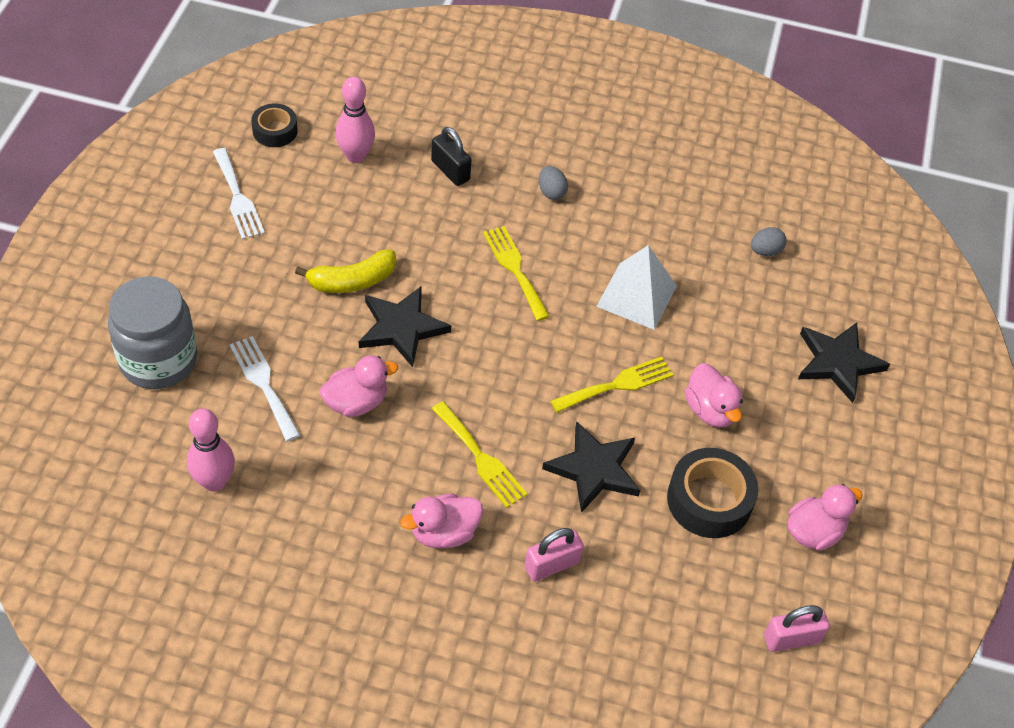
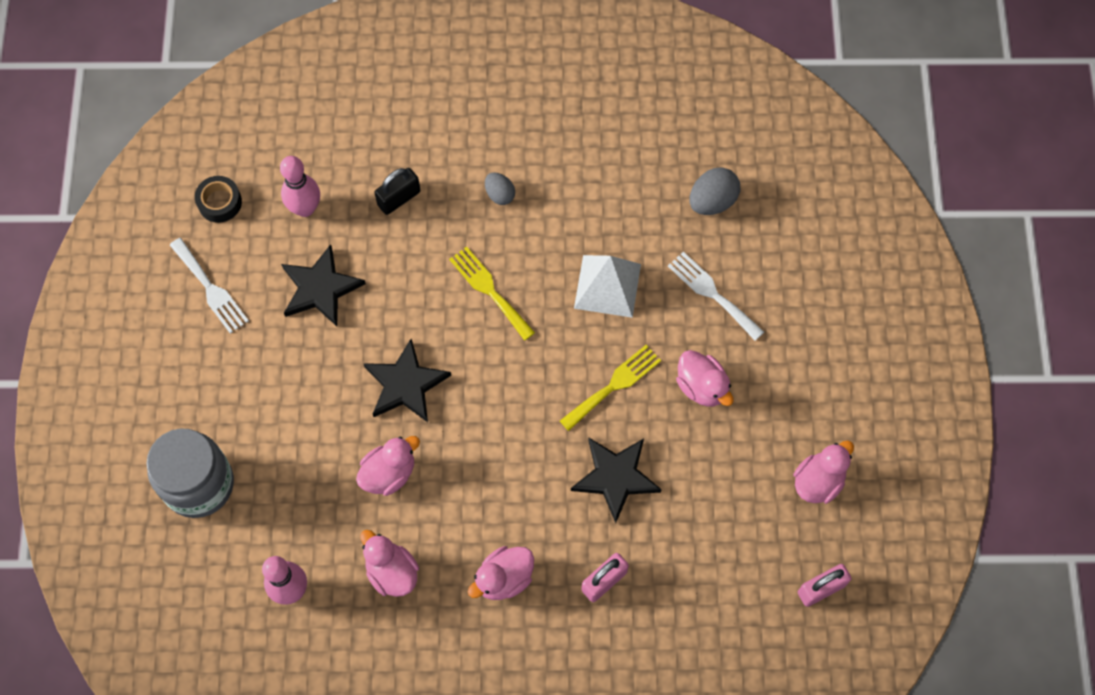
camera: 10 degrees left, 15 degrees up
white fork [230,336,301,441] -> white fork moved to [668,252,764,341]
yellow banana [295,249,396,293] -> none
black padlock [431,127,472,186] -> black padlock turned 75 degrees counterclockwise [374,168,420,215]
yellow fork [432,401,528,508] -> none
black tape [667,448,758,538] -> none
grey egg [751,227,787,256] -> grey egg [689,167,740,215], size x1.58
black star [798,322,890,403] -> black star moved to [281,244,366,326]
none -> pink duck [361,530,419,597]

